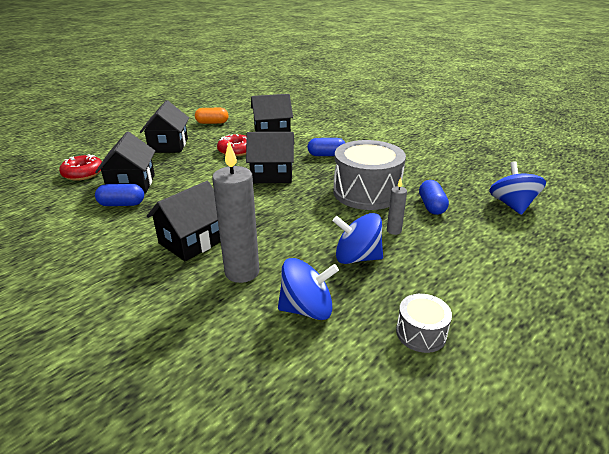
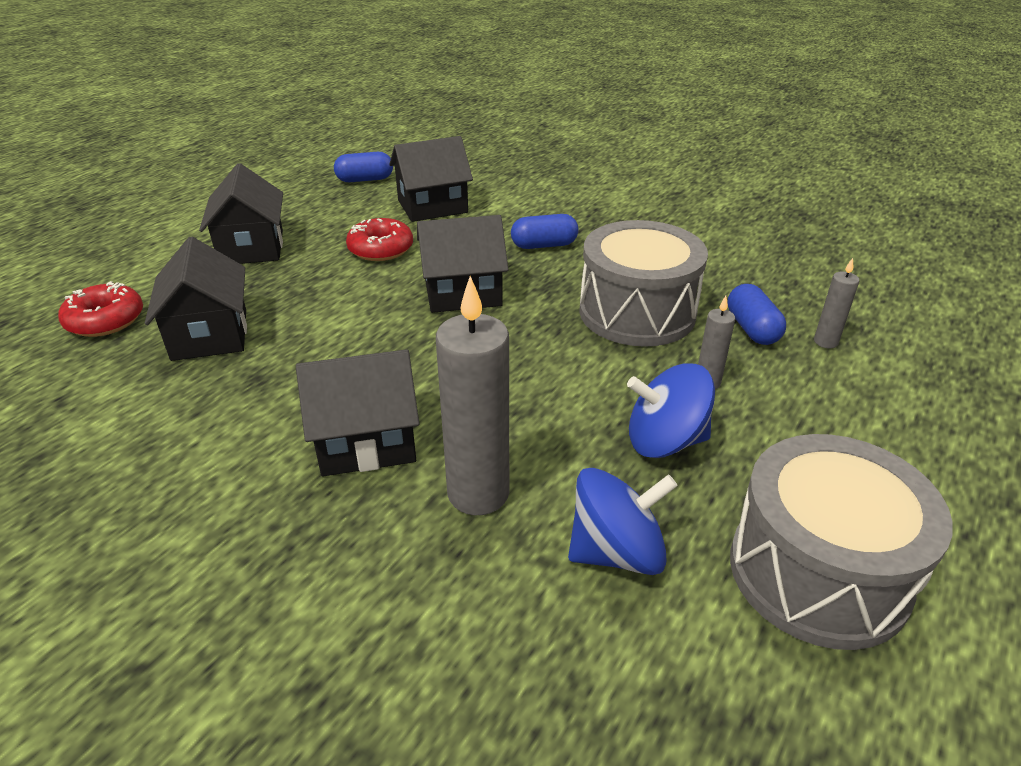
camera: 10 degrees left, 5 degrees up
blue capsule [95,184,144,206] -> blue capsule moved to [334,152,393,182]
black house [147,181,220,261] -> black house turned 45 degrees clockwise [296,349,419,476]
orange capsule [195,108,228,124] -> none
grey drum [396,294,452,353] -> grey drum [730,434,953,650], size x2.08
blue spinning top [489,161,546,215] -> none
none -> grey candle [814,258,859,348]

